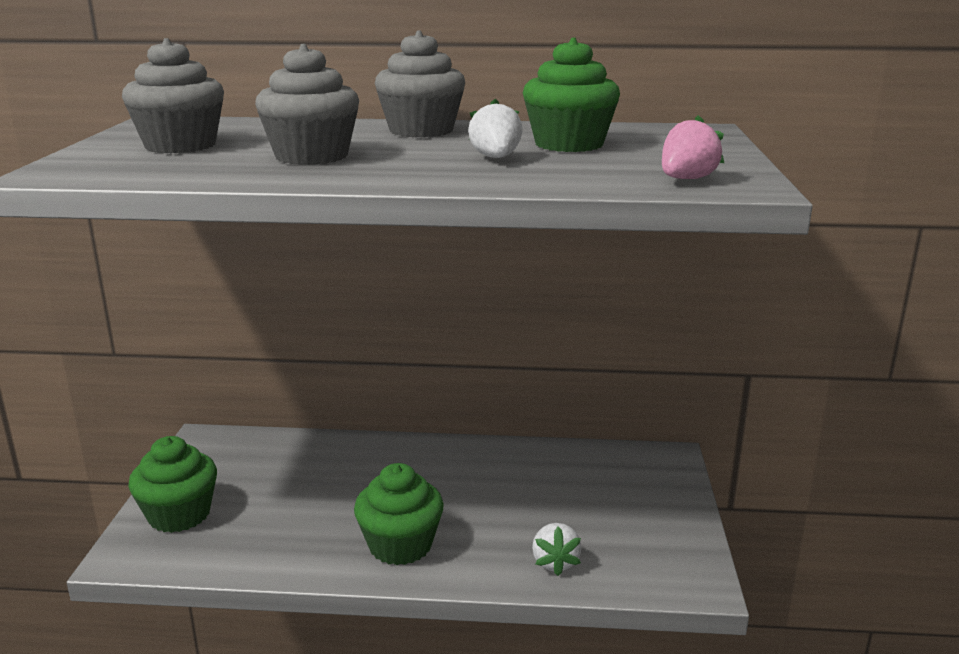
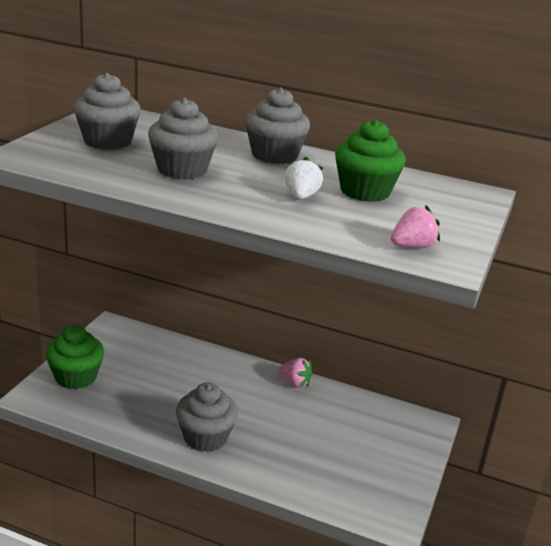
camera: 15 degrees right, 5 degrees up
green cupcake [354,463,444,565] -> grey cupcake [176,382,238,452]
white strawberry [532,523,582,576] -> none
none -> pink strawberry [278,358,313,388]

